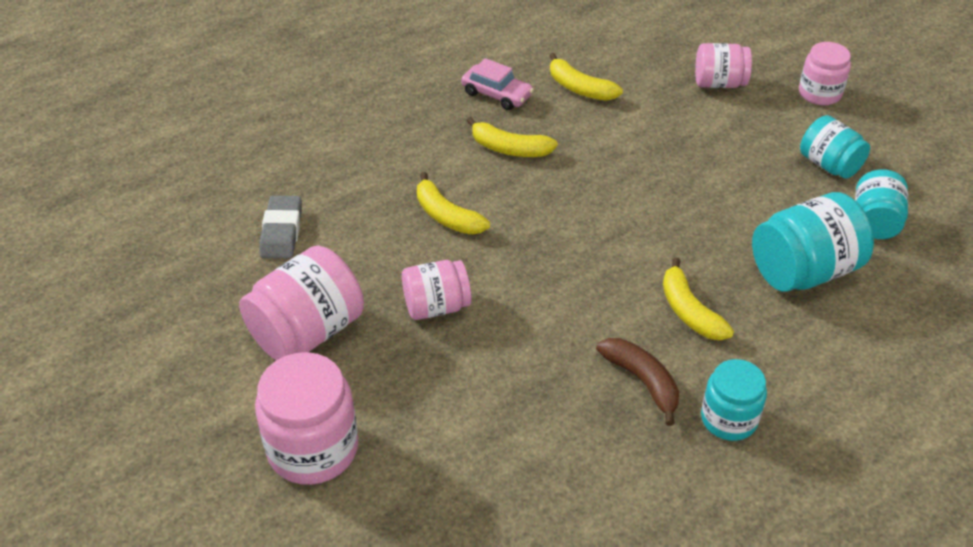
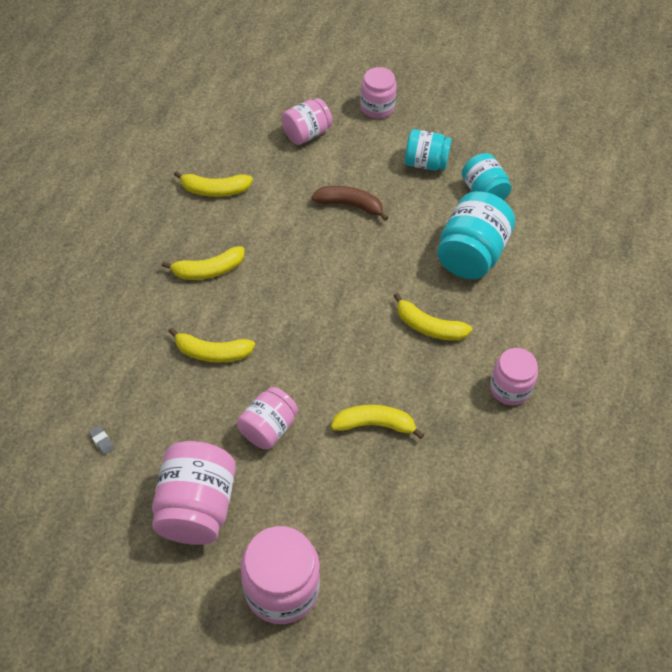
camera: 40 degrees left, 10 degrees up
grey eraser [259,196,302,259] -> grey eraser [89,425,115,455], size x0.45
pink car [461,58,534,110] -> none
brown banana [596,338,679,426] -> brown banana moved to [312,186,389,221]
turquoise jar [701,359,767,441] -> pink jar [490,348,538,405]
none -> yellow banana [331,405,425,439]

